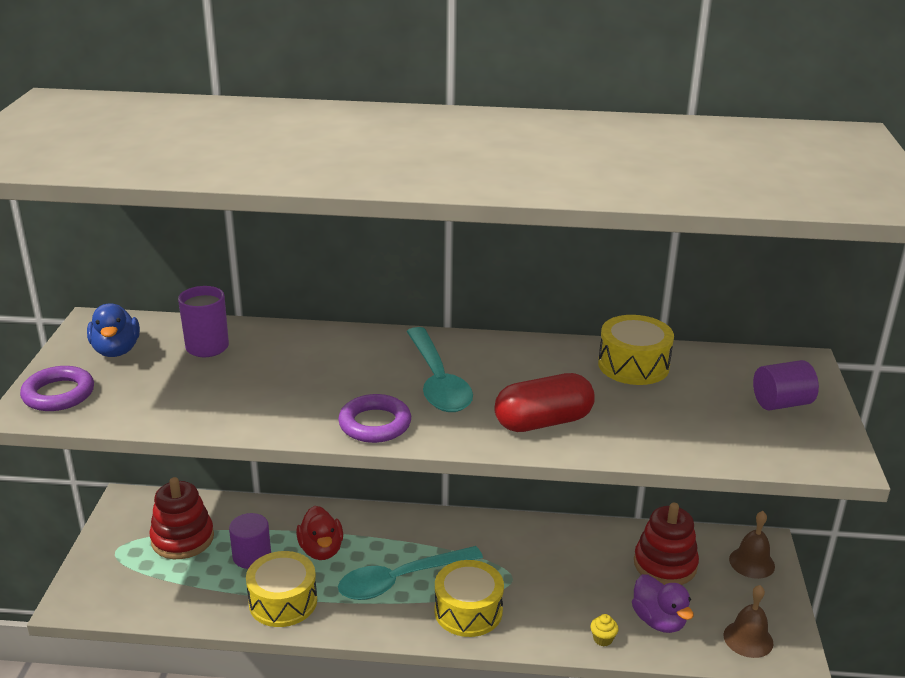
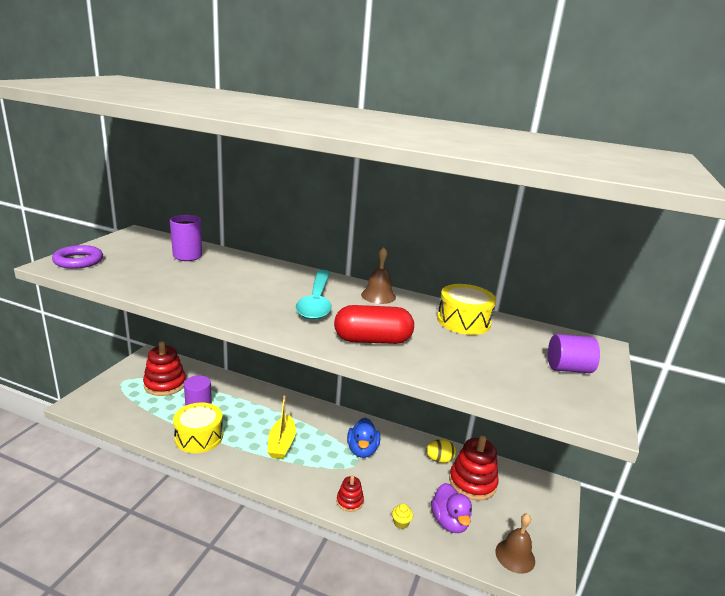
camera: 15 degrees right, 5 degrees down
blue duck [87,304,140,357] -> blue duck moved to [347,418,380,458]
red duck [296,506,343,560] -> none
purple ring [338,394,411,443] -> none
turquoise spoon [338,546,483,600] -> yellow boat [267,396,296,459]
yellow drum [435,560,504,637] -> none
brown bell [729,511,775,579] -> brown bell moved to [361,247,396,304]
none -> red stacking toy [337,476,364,512]
none -> yellow egg [426,439,456,463]

